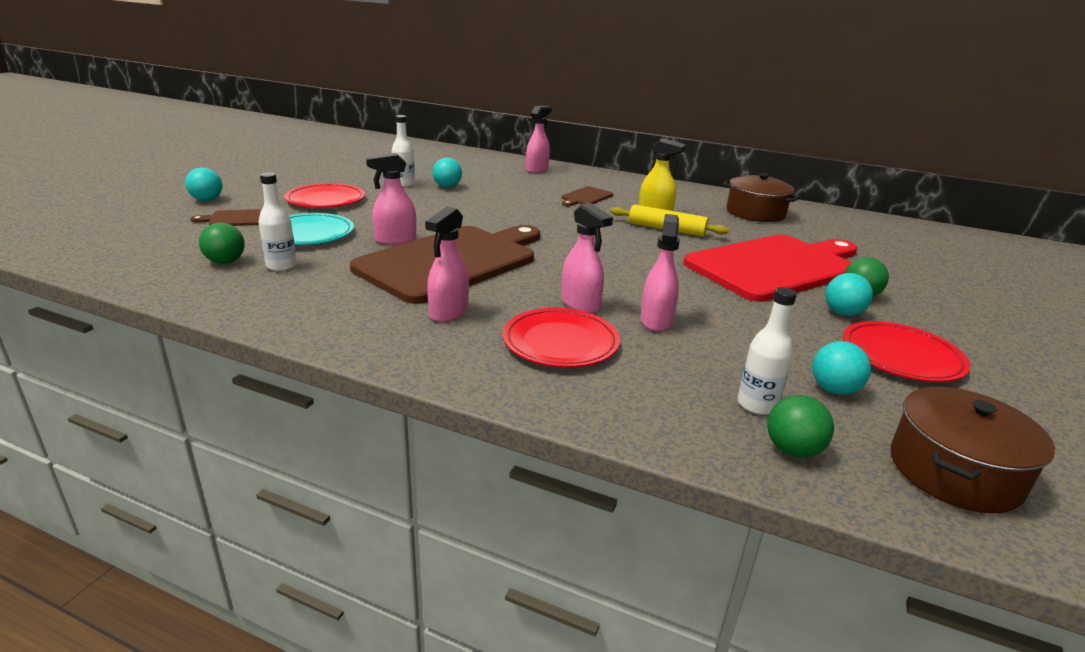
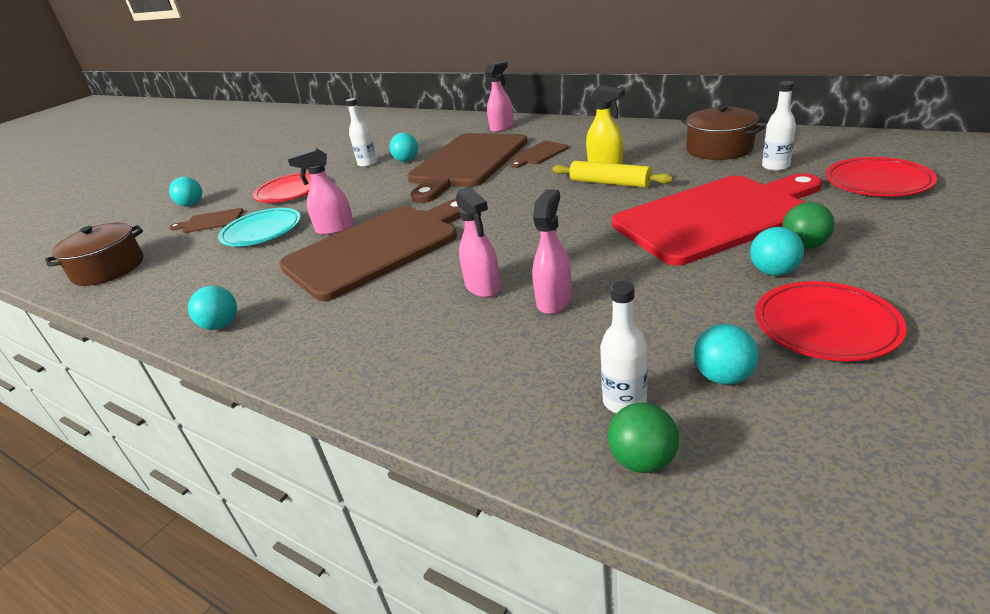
camera: 15 degrees right, 5 degrees up
green ball [199,223,245,264] -> none
white bottle [259,172,297,271] -> white bottle moved to [762,81,796,171]
pink spray bottle [425,207,469,322] -> none
red plate [502,308,620,368] -> red plate moved to [825,157,937,196]
brown pot [891,386,1055,513] -> brown pot moved to [45,222,144,286]
none -> turquoise ball [188,285,237,330]
none -> brown cutting board [407,133,527,203]

